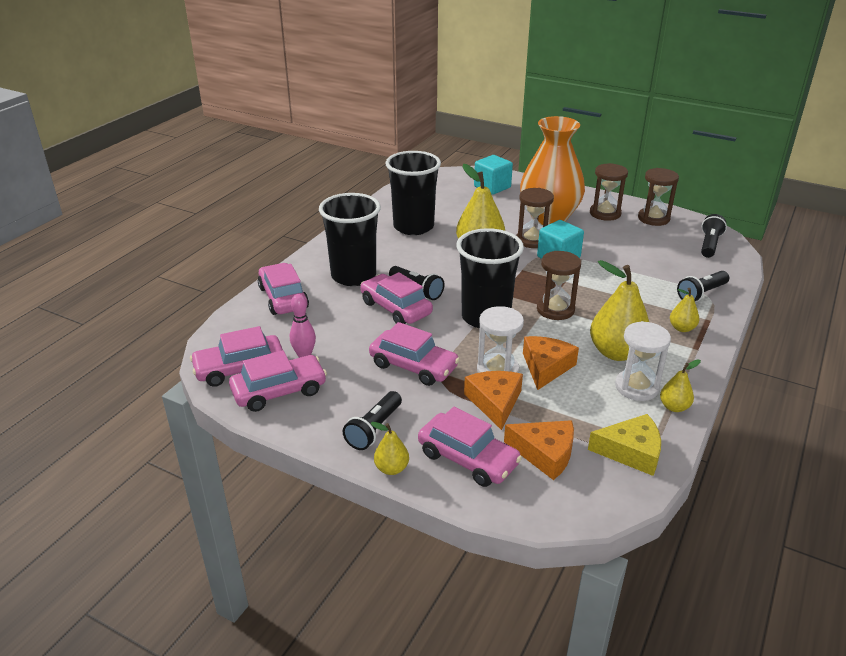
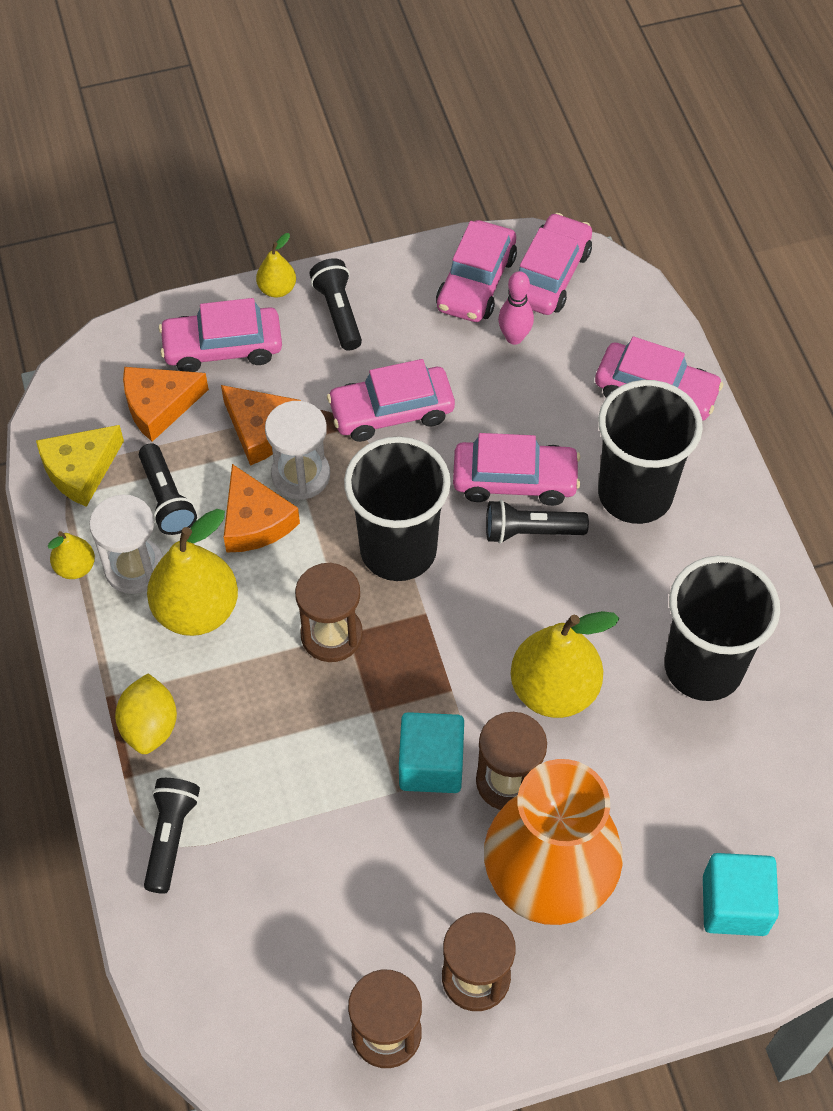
camera: 135 degrees right, 25 degrees up
yellow pear [670,288,699,332] -> yellow lemon [115,673,177,754]
black flashlight [701,214,727,258] -> black flashlight moved to [139,443,197,535]

